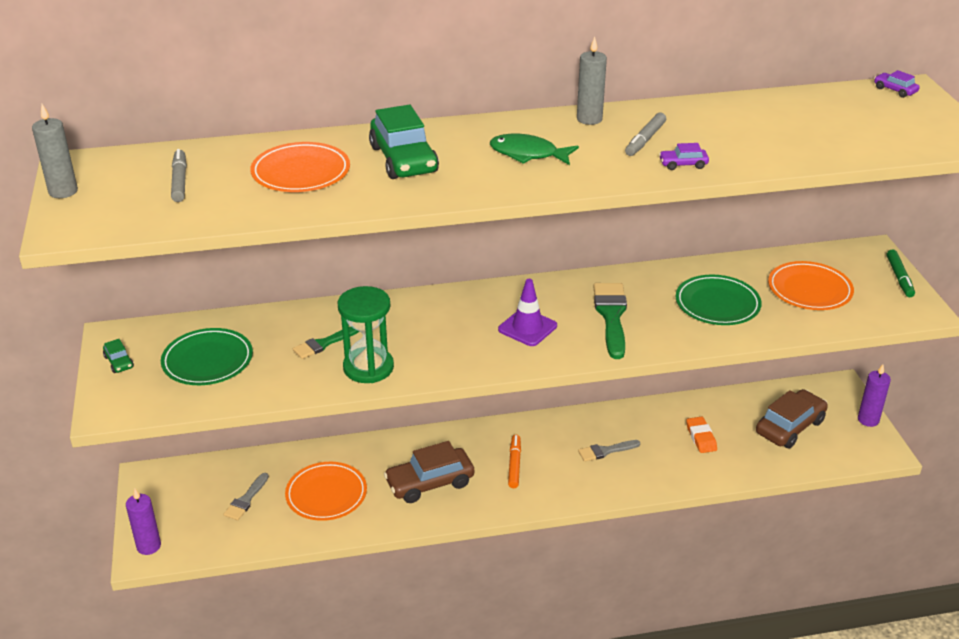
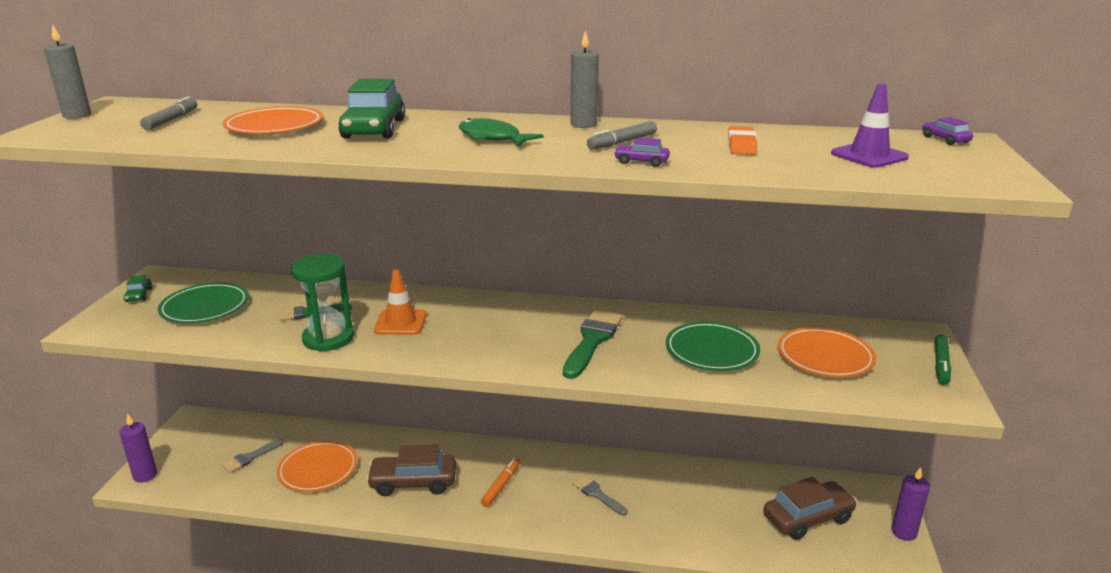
camera: 20 degrees right, 10 degrees down
purple traffic cone [498,279,557,346] -> purple traffic cone moved to [831,83,909,168]
grey brush [578,440,640,462] -> grey brush turned 45 degrees clockwise [573,475,627,516]
orange eraser [686,416,717,453] -> orange eraser moved to [728,126,757,155]
none -> orange traffic cone [374,269,427,335]

